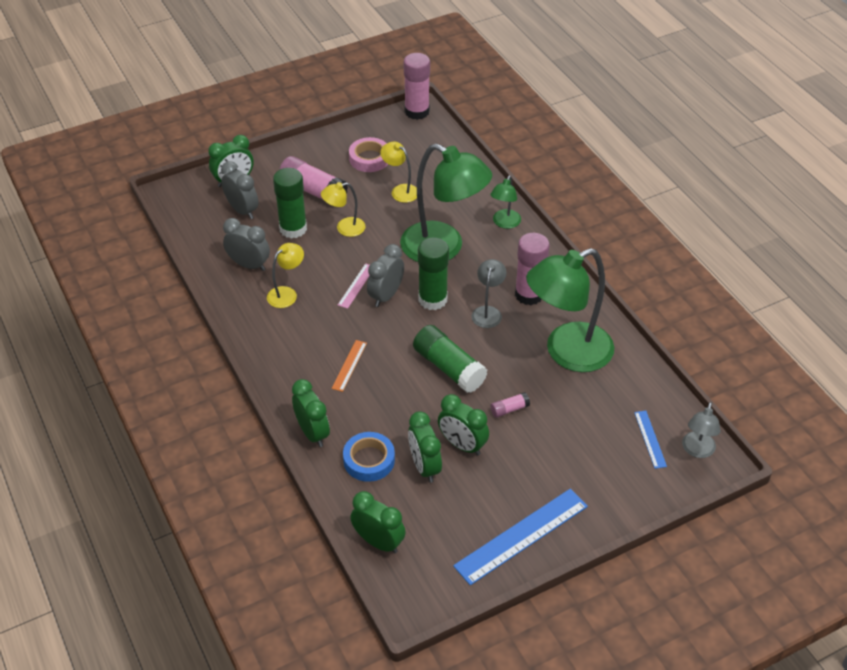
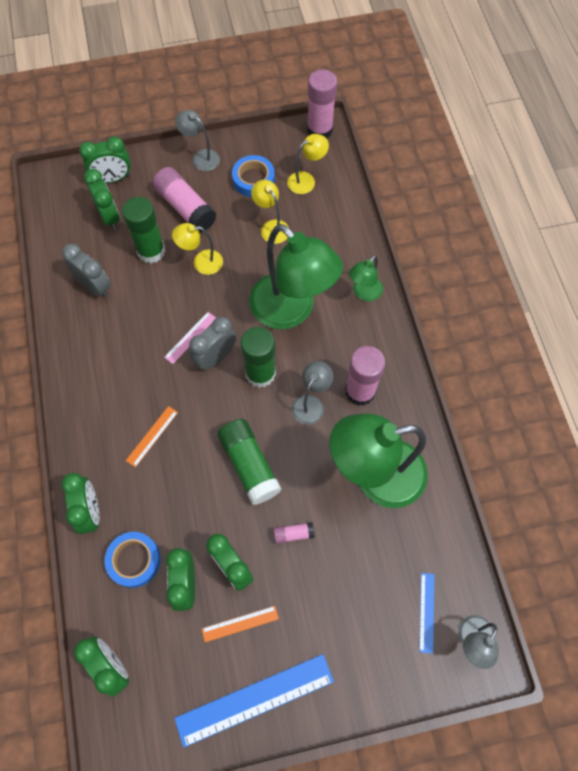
camera: 15 degrees right, 20 degrees up
grey clock [221,161,258,219] -> green clock [84,169,120,230]
yellow lamp [267,243,304,308] -> yellow lamp moved to [287,134,329,194]
pink tape [349,137,388,172] -> blue tape [232,155,275,197]
none -> grey lamp [175,110,220,171]
none -> orange ruler [202,606,279,642]

